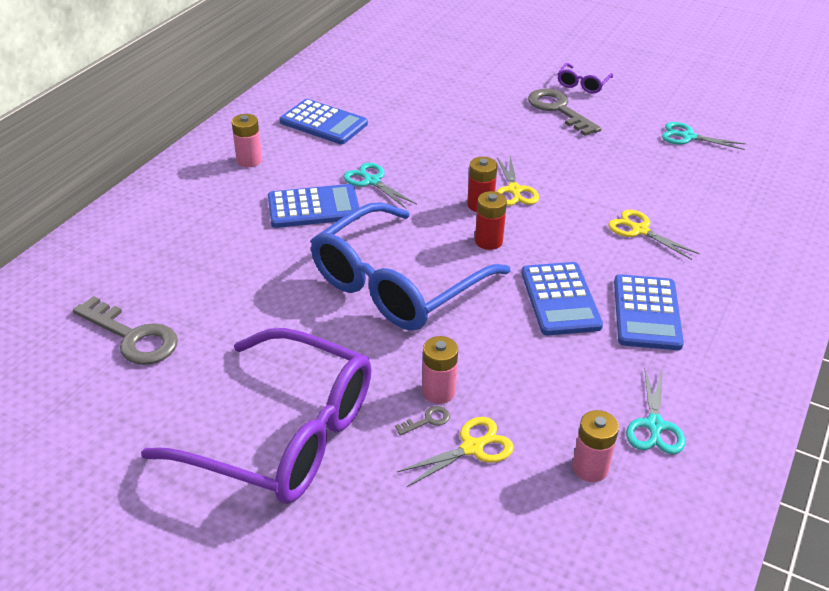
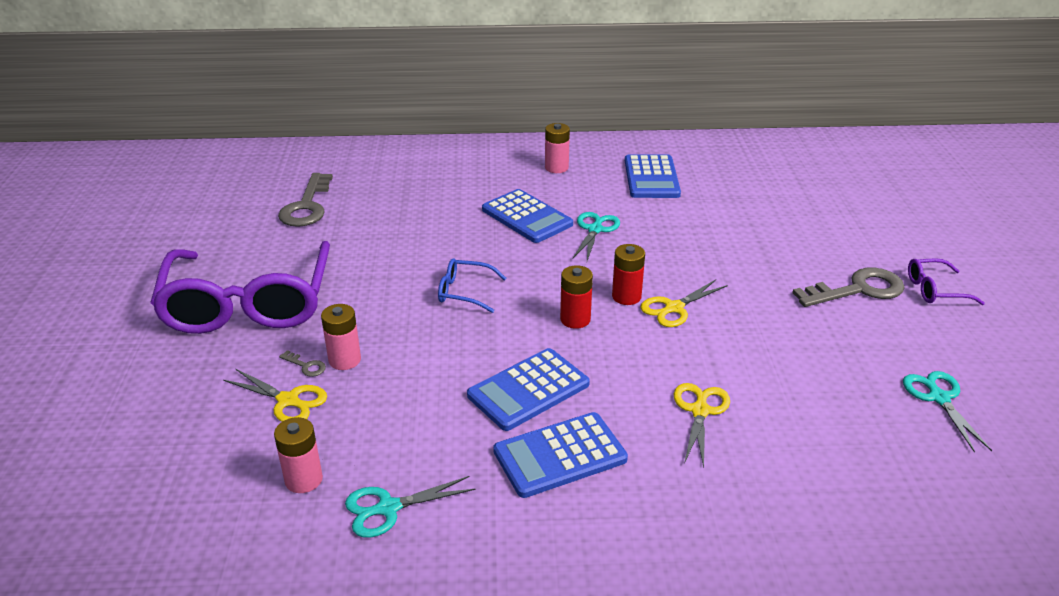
camera: 60 degrees right, 5 degrees down
blue glasses [311,202,510,331] -> blue glasses [438,258,506,313], size x0.41
grey key [528,89,602,136] -> grey key turned 45 degrees clockwise [792,267,905,307]

